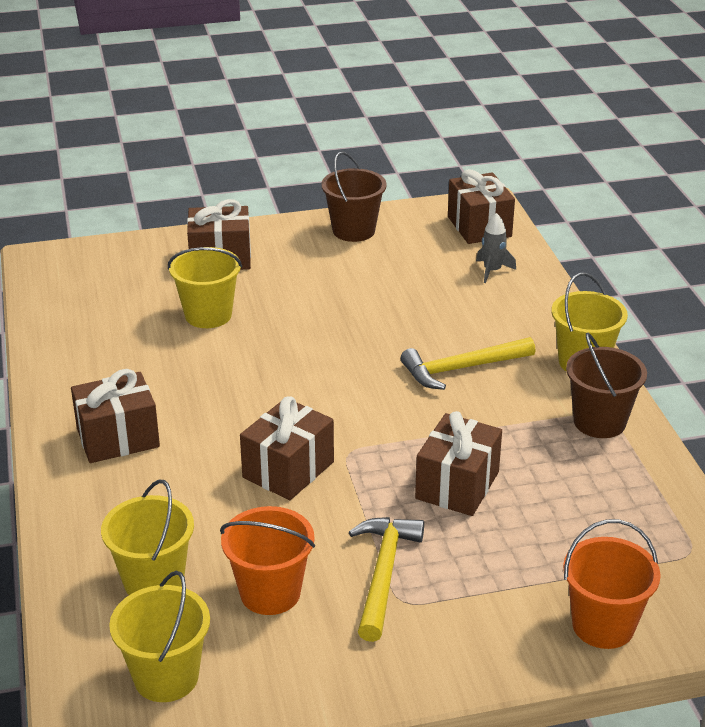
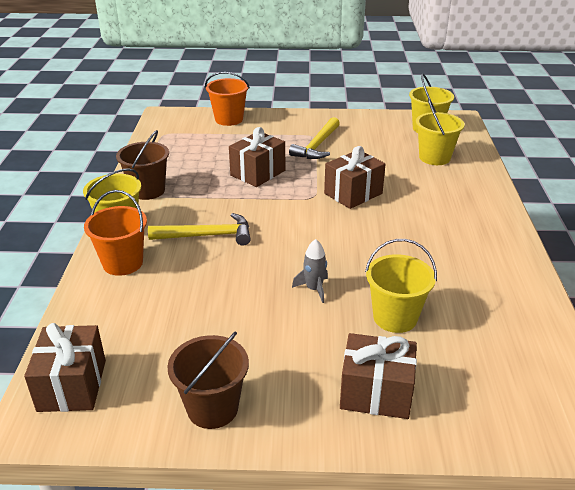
camera: 165 degrees left, 0 degrees up
brown gift [71,369,160,463] -> none
orange bucket [220,506,315,615] -> orange bucket moved to [84,190,147,276]
grey rocket [476,213,516,283] -> grey rocket moved to [292,239,328,303]

